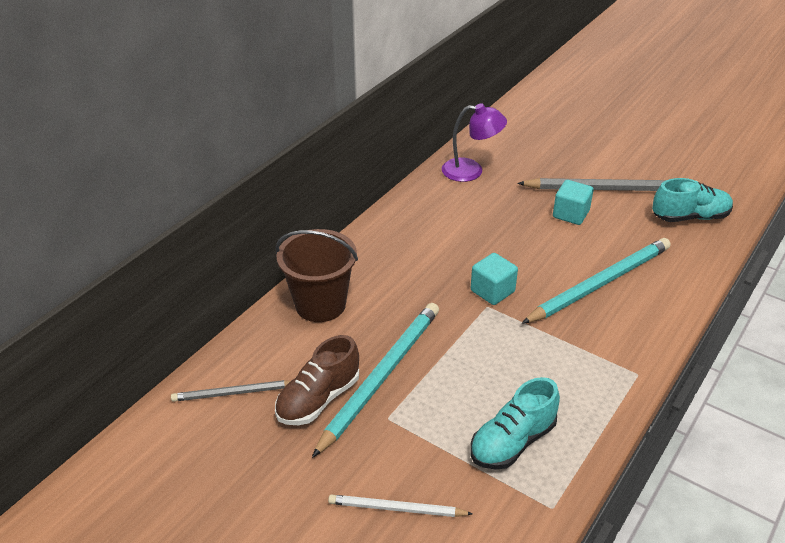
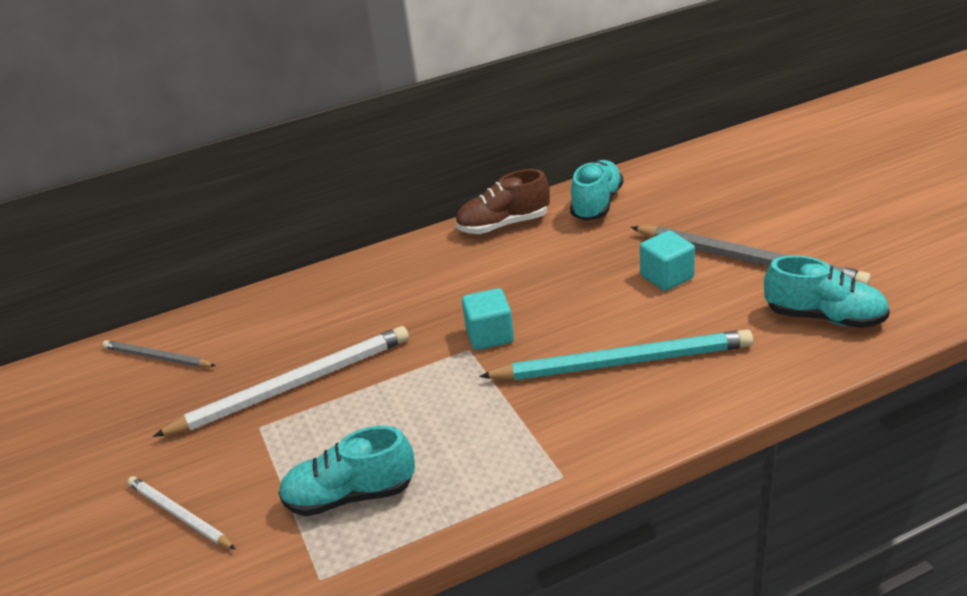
camera: 35 degrees right, 5 degrees down
brown shoe [275,335,359,425] -> brown shoe moved to [455,169,550,234]
brown bucket [276,229,358,322] -> none
turquoise pencil [312,303,439,458] -> white pencil [153,326,409,437]
purple lamp [442,103,507,182] -> turquoise shoe [570,160,623,221]

